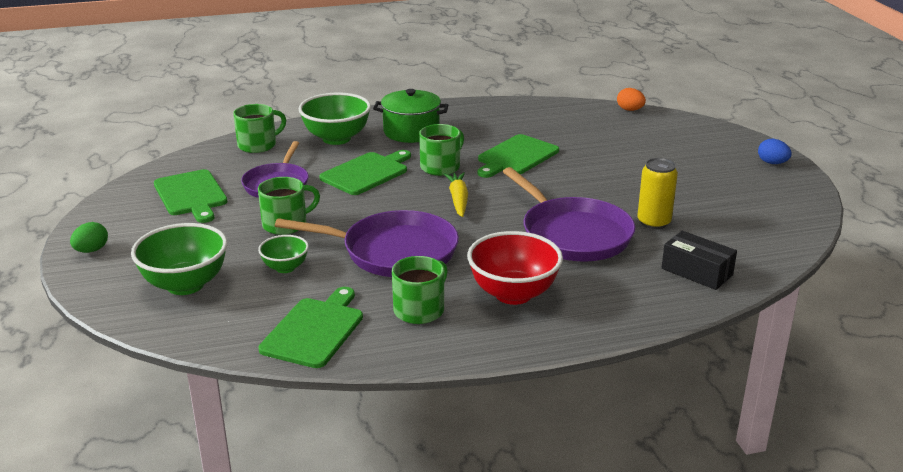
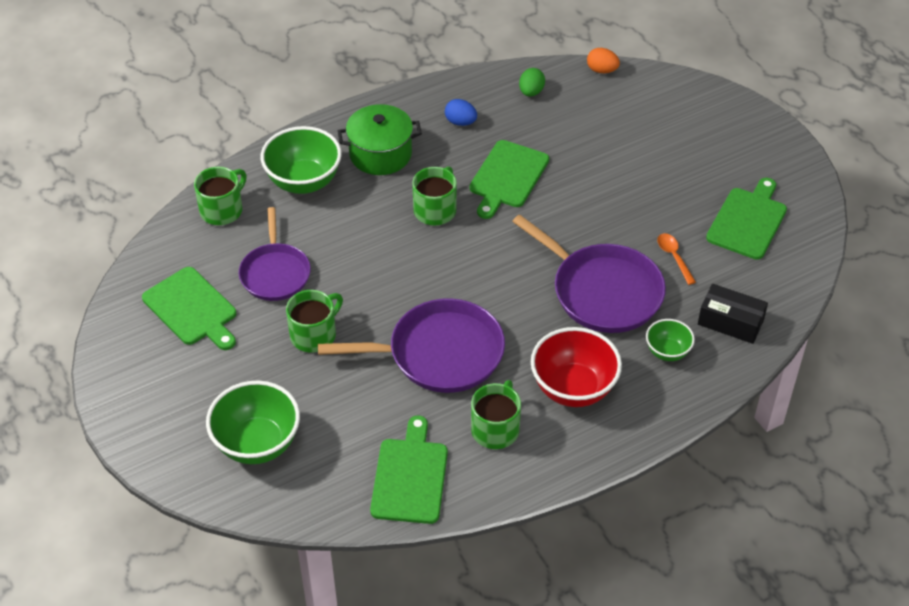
camera: 15 degrees left, 20 degrees up
green egg [70,222,108,253] -> green egg moved to [519,68,545,97]
green bowl [258,235,309,273] -> green bowl moved to [646,319,695,361]
green cutting board [319,150,411,195] -> green cutting board moved to [706,178,787,260]
yellow carrot [444,172,468,217] -> none
yellow can [637,158,678,229] -> orange spoon [657,233,696,285]
blue egg [758,139,792,164] -> blue egg moved to [445,99,477,126]

